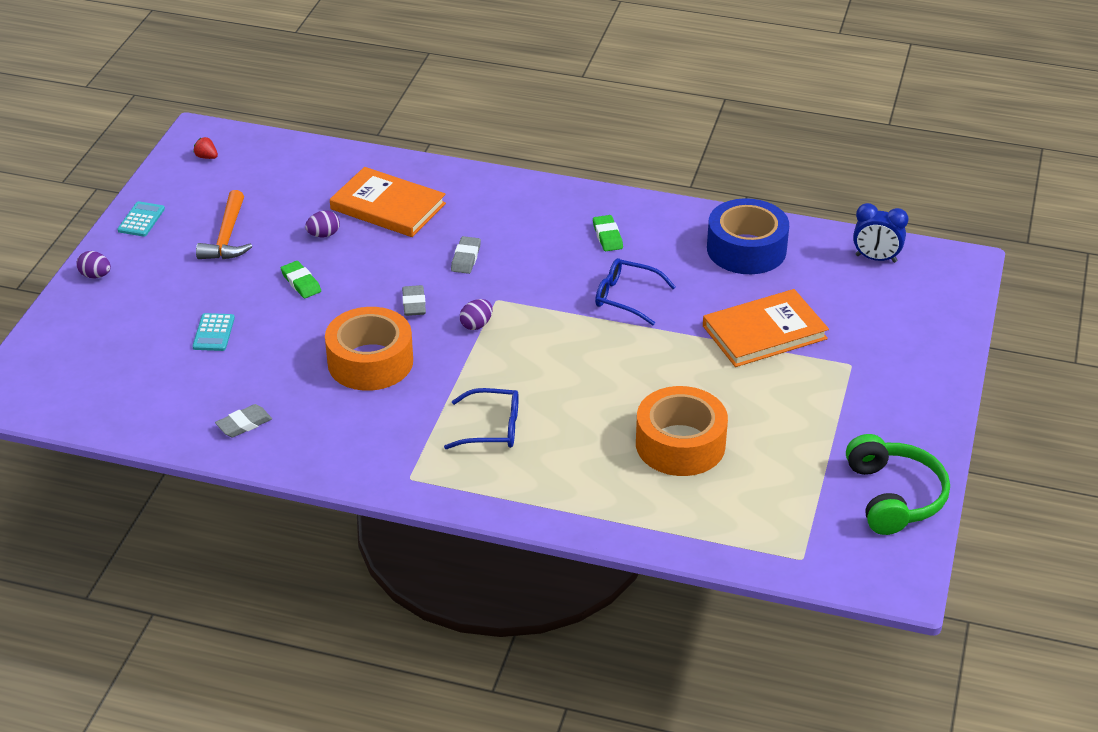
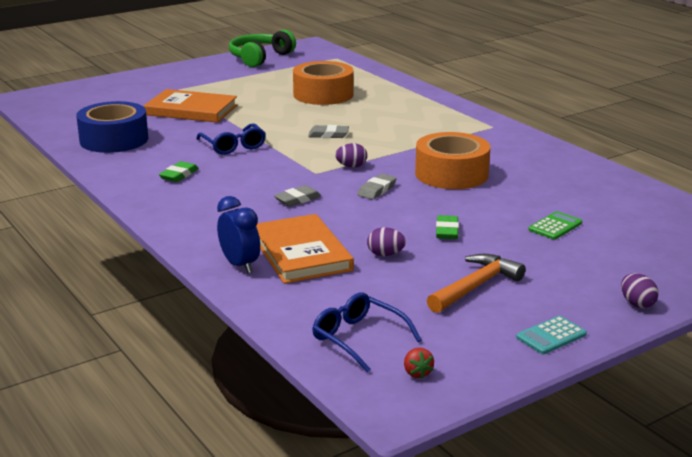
camera: 140 degrees left, 15 degrees down
turquoise calculator [192,313,235,351] -> green calculator [528,211,582,240]
grey eraser [215,404,272,437] -> grey eraser moved to [308,125,349,138]
blue glasses [444,388,519,449] -> blue glasses moved to [312,292,422,373]
blue clock [853,203,908,263] -> blue clock moved to [217,196,260,273]

